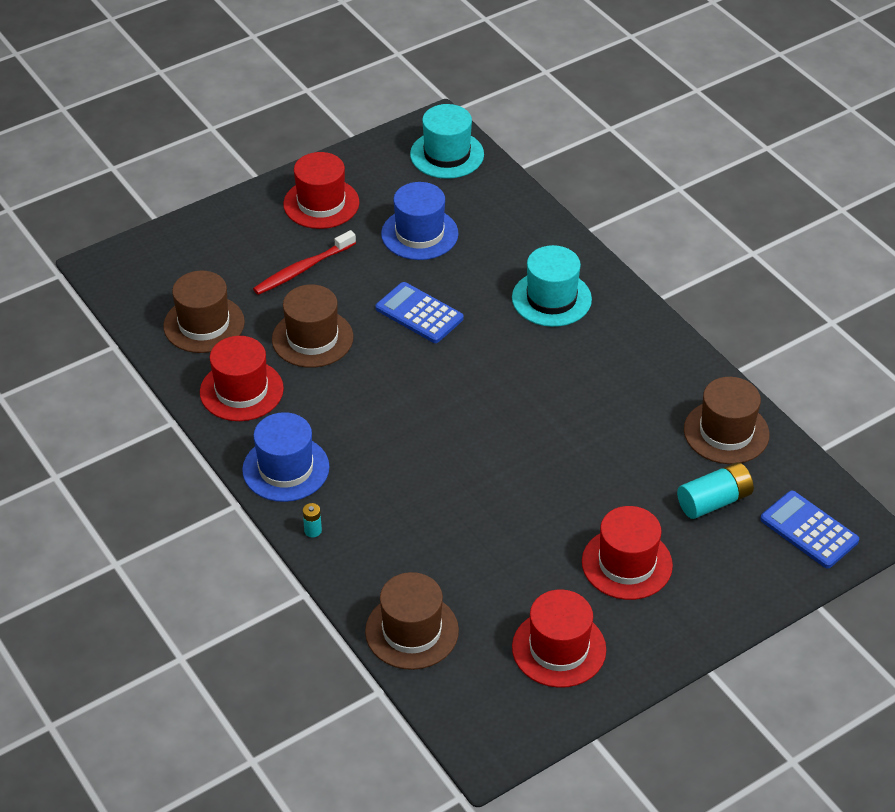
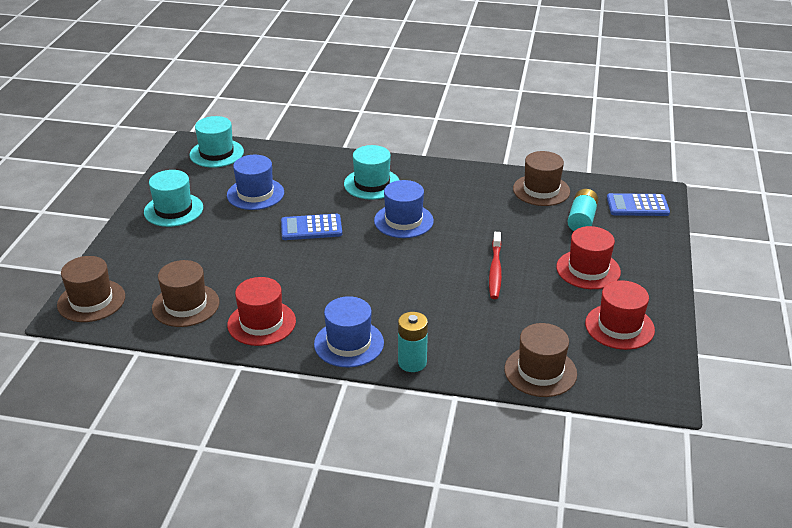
camera: 45 degrees left, 10 degrees down
red toothbrush [253,230,356,295] -> red toothbrush moved to [489,232,502,299]
brown hat [272,284,353,368] -> brown hat moved to [57,256,125,322]
red hat [283,152,359,229] -> turquoise hat [144,170,203,227]
turquoise battery [303,503,322,537] -> turquoise battery [398,312,428,372], size x2.06
none -> blue hat [374,180,434,238]

